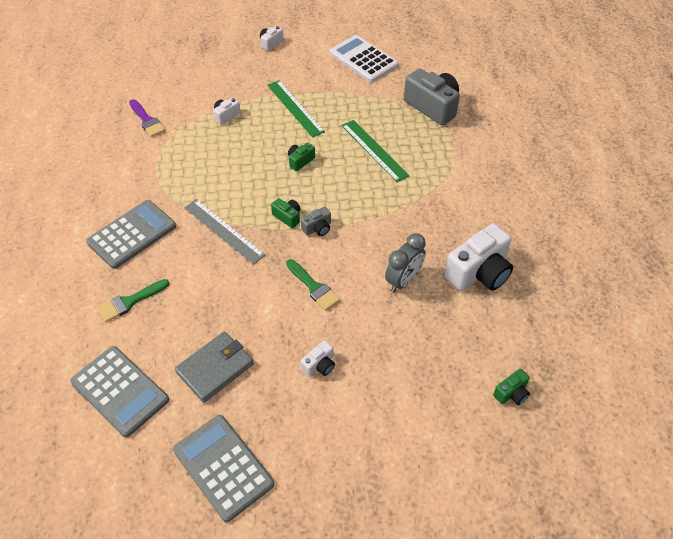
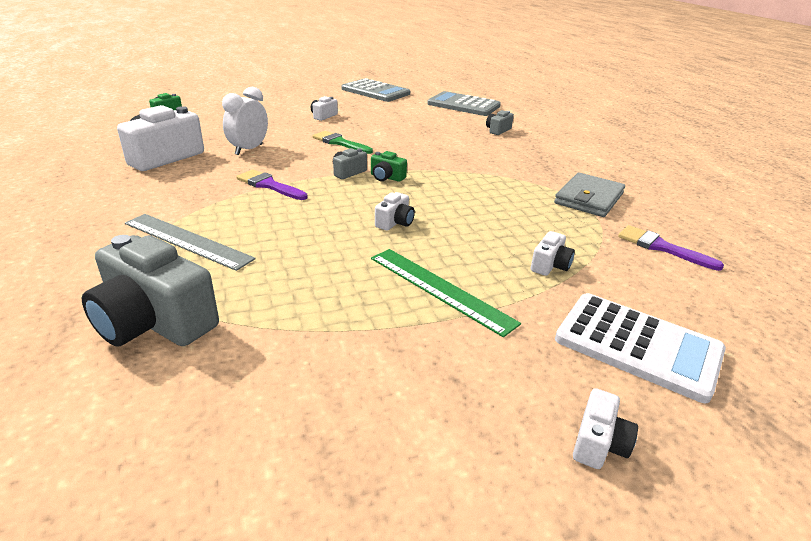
camera: 165 degrees right, 20 degrees down
grey calculator [86,200,176,269] -> none
green brush [97,279,169,322] -> grey camera [486,110,514,135]
grey wallet [175,331,254,403] -> grey wallet moved to [554,173,625,217]
grey ruler [184,199,266,265] -> grey ruler moved to [125,214,256,271]
green camera [288,143,315,171] -> white camera [375,192,415,231]
white calculator [329,35,398,82] -> white calculator moved to [555,293,726,403]
green ruler [341,120,409,182] -> none
grey clock [385,233,426,292] -> white clock [222,87,268,155]
none -> purple brush [237,169,307,200]

